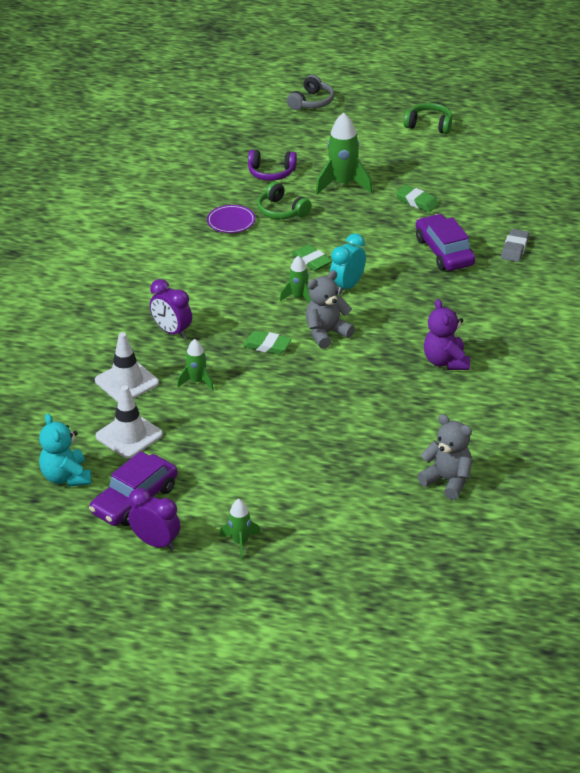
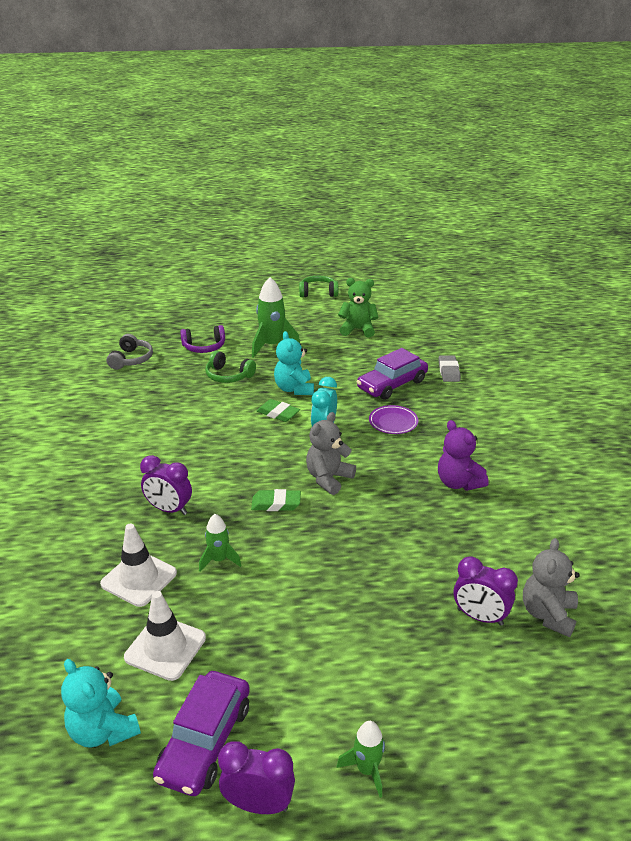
camera: 20 degrees left, 5 degrees down
purple plate [207,205,255,233] -> purple plate moved to [369,405,418,434]
green rocket [280,256,311,302] -> none
grey headphones [287,75,334,110] -> grey headphones moved to [106,334,153,370]
green eraser [396,185,439,212] -> none
purple car [416,214,476,271] -> purple car turned 90 degrees counterclockwise [357,348,428,400]
grey teddy bear [417,414,472,500] -> grey teddy bear turned 90 degrees counterclockwise [523,538,580,637]
none -> turquoise teddy bear [274,331,314,395]
none -> green teddy bear [338,278,378,337]
none -> purple clock [454,556,518,626]

